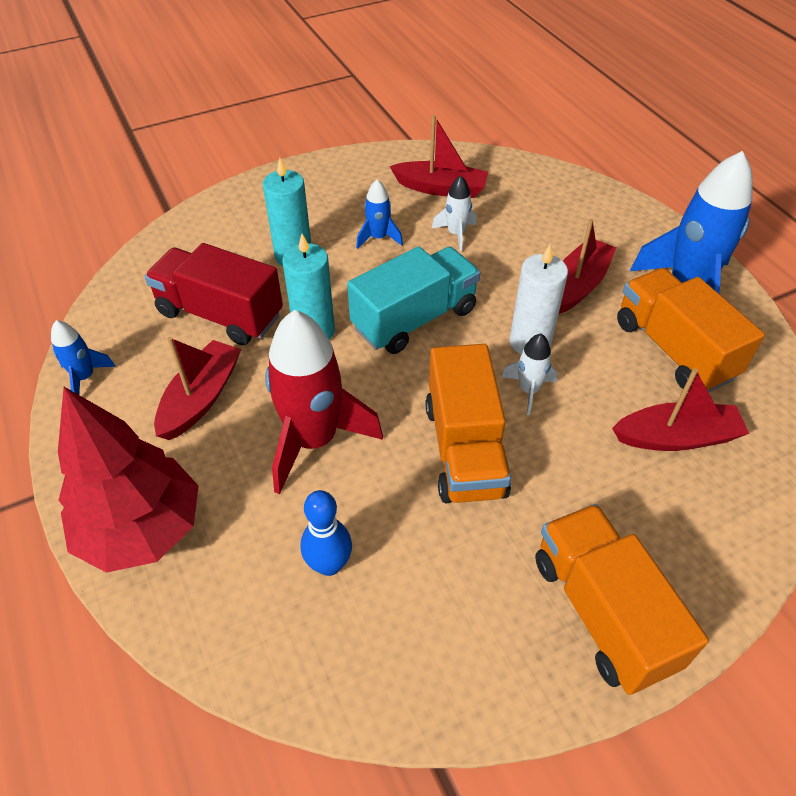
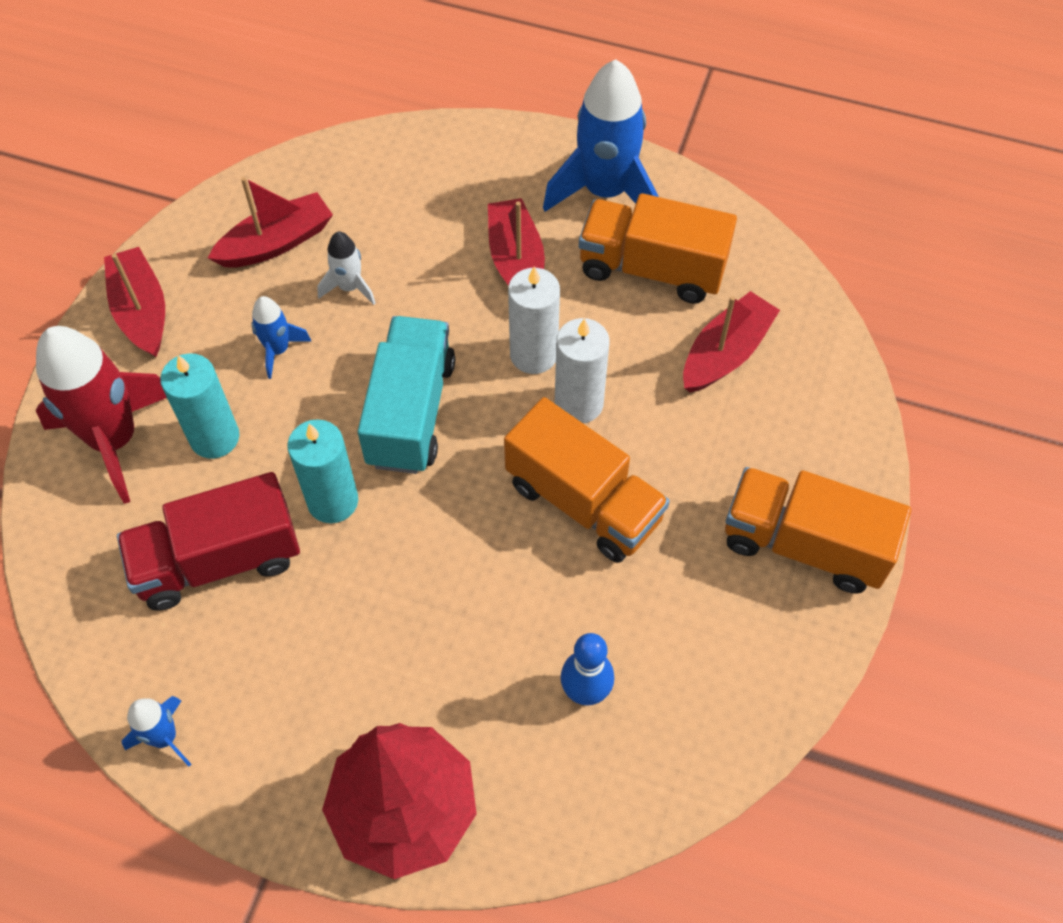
camera: 45 degrees left, 10 degrees up
red boat [154,337,241,440] -> red boat moved to [104,247,165,357]
red rocket [265,310,383,494] -> red rocket moved to [36,326,167,504]
white rocket [502,333,557,415] -> white candle [554,318,610,424]

